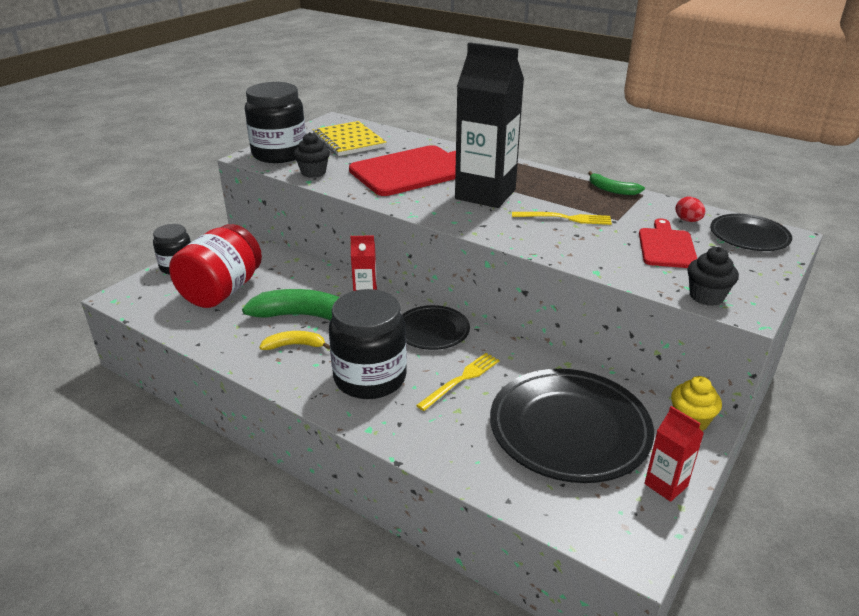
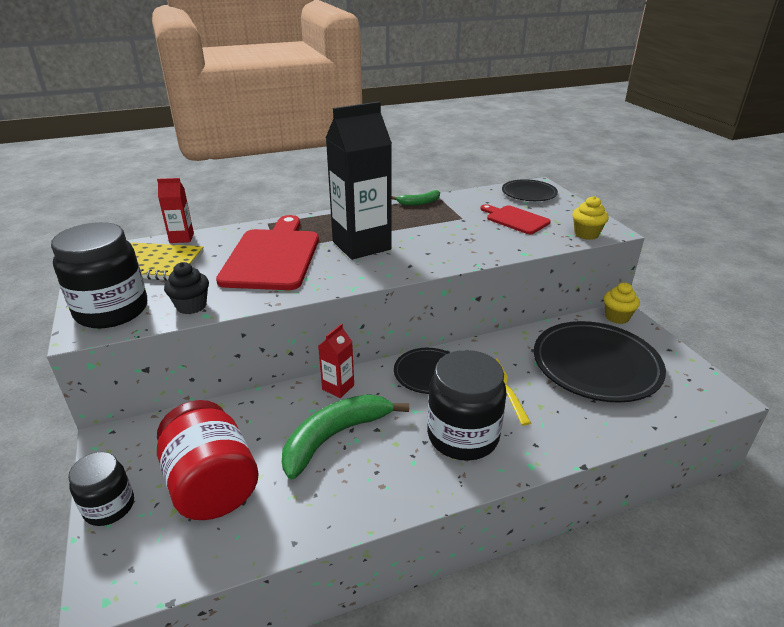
camera: 55 degrees left, 0 degrees up
yellow banana [260,331,330,350] -> none
yellow fork [512,212,612,225] -> none
red carton [644,406,704,502] -> red carton moved to [157,178,194,243]
red egg [675,197,705,222] -> none
black cupcake [687,247,739,306] -> yellow cupcake [572,196,609,240]

